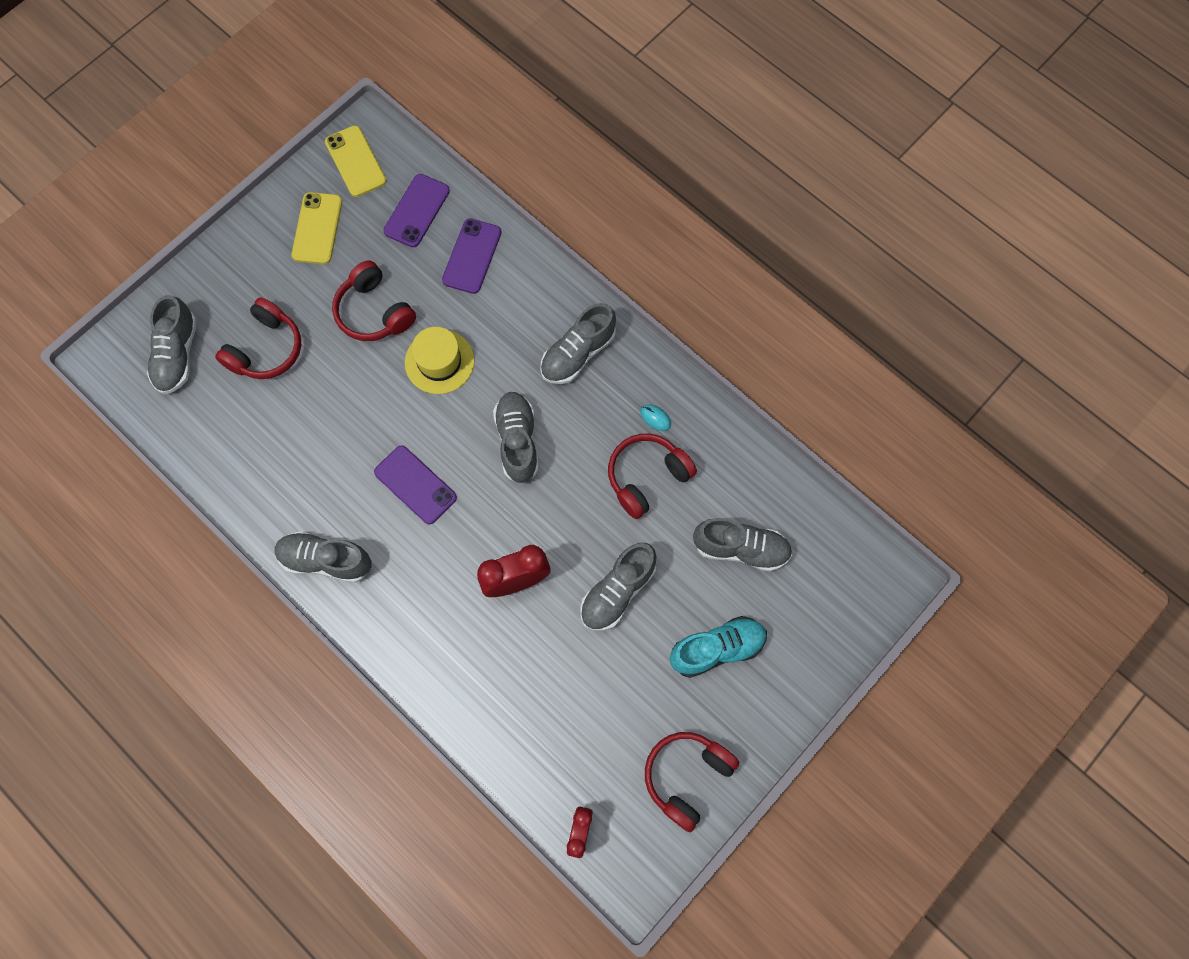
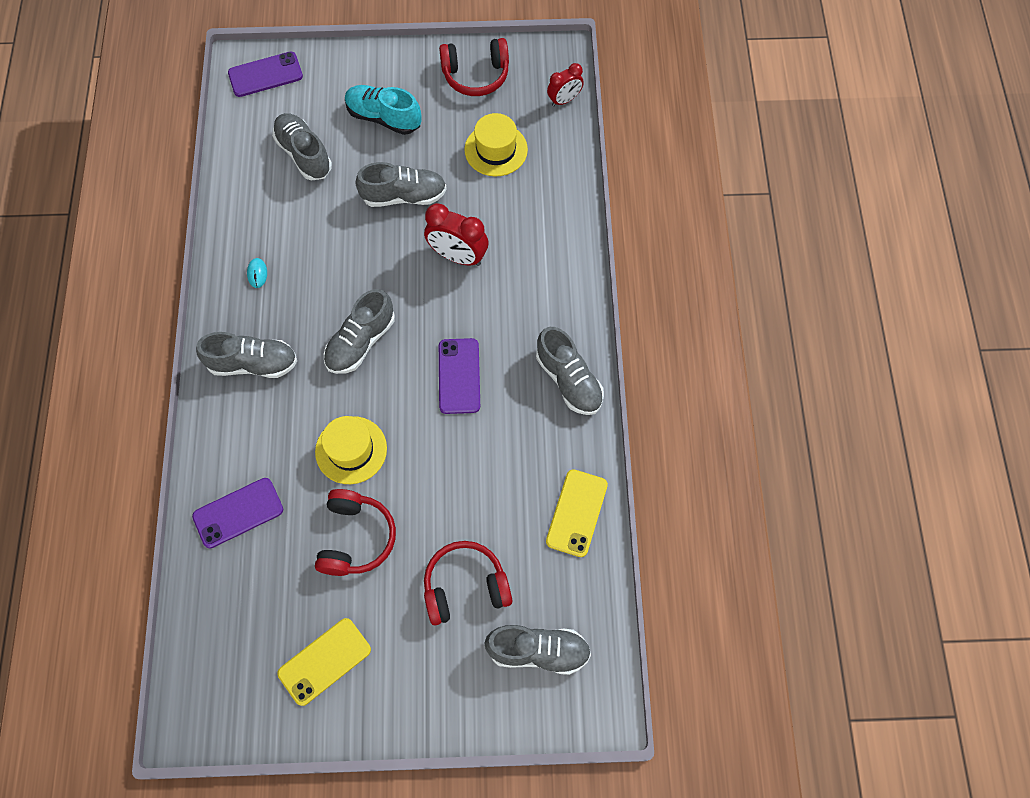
camera: 135 degrees left, 5 degrees down
grey shoe [147,295,197,394] -> grey shoe turned 45 degrees clockwise [485,625,591,675]
yellow phone [325,125,386,197] -> yellow phone moved to [546,469,608,557]
purple phone [383,174,450,247] -> purple phone moved to [228,52,303,97]
red headphones [608,434,697,519] -> none
none -> yellow hat [464,113,528,176]

